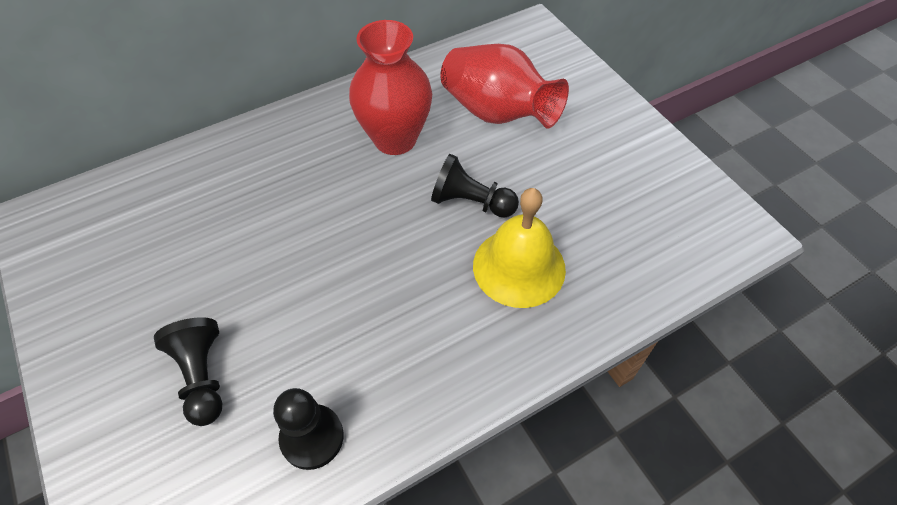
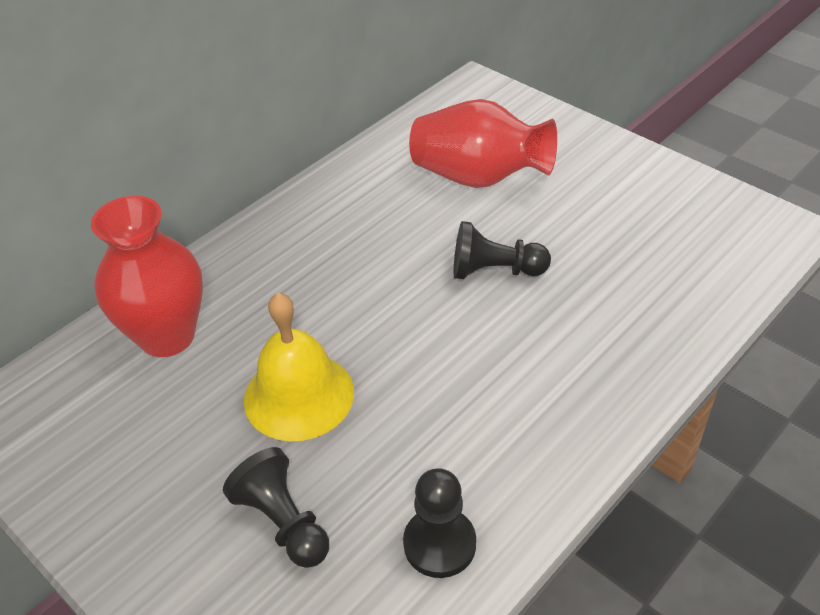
camera: 15 degrees left, 10 degrees down
red vase [349,20,432,155] -> red vase moved to [91,196,203,357]
yellow bell [473,188,566,308] -> yellow bell moved to [244,293,354,441]

